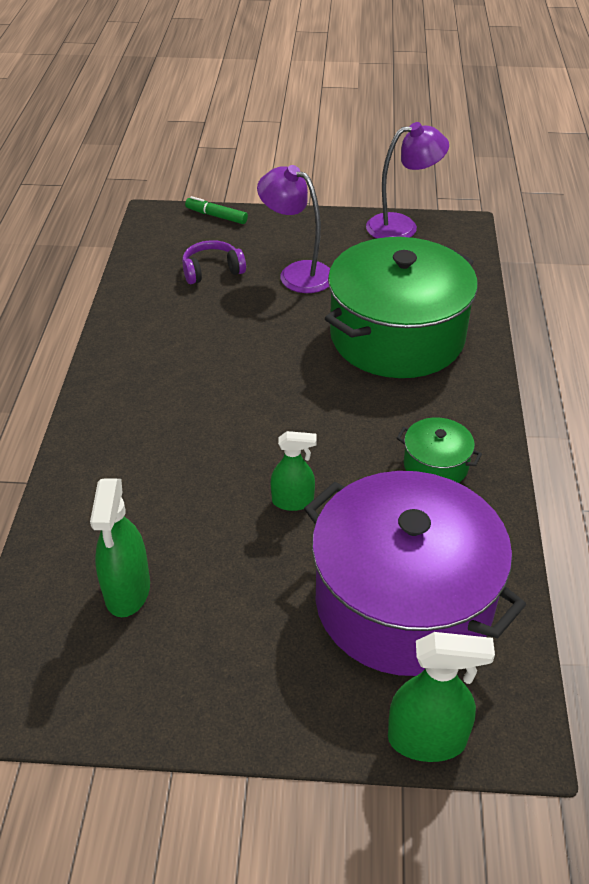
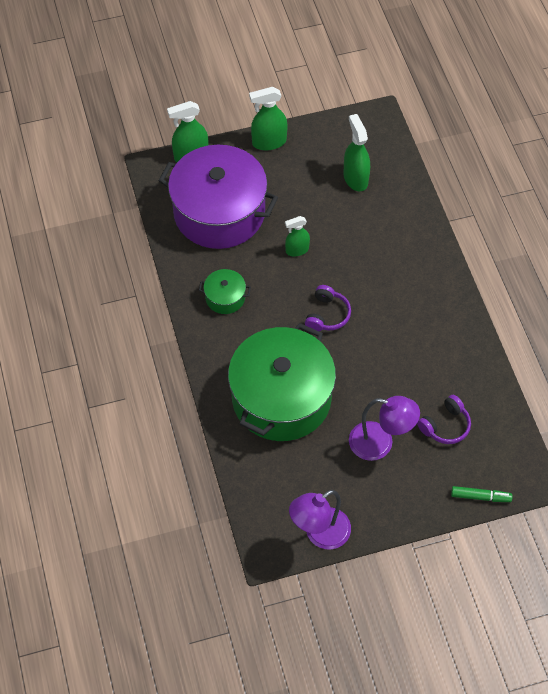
camera: 160 degrees right, 15 degrees up
none -> green spray bottle [249,87,287,150]
none -> purple headphones [305,285,351,331]

